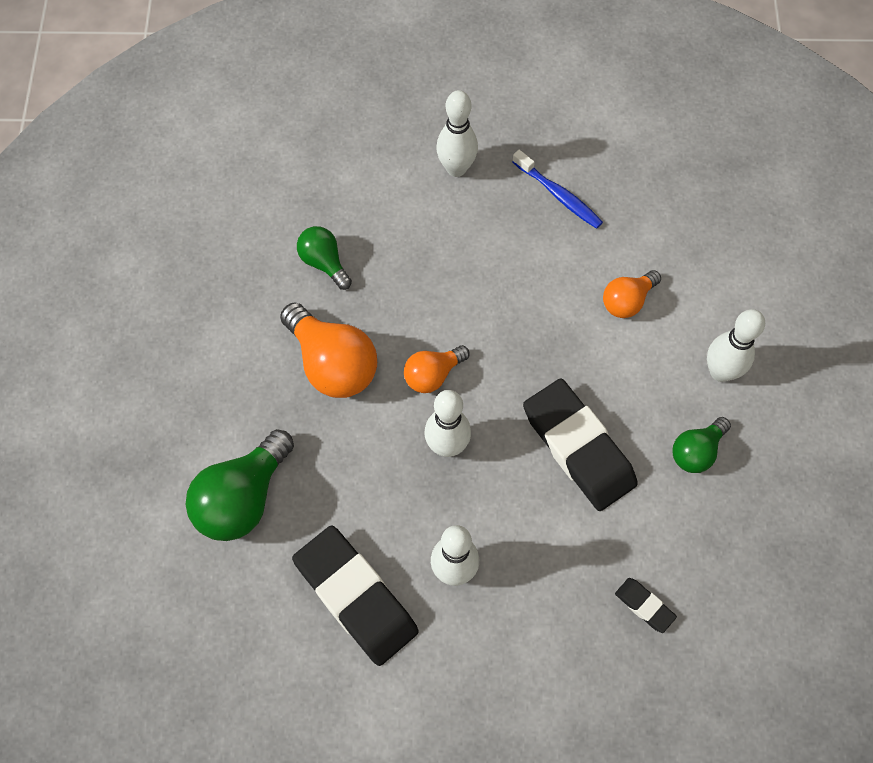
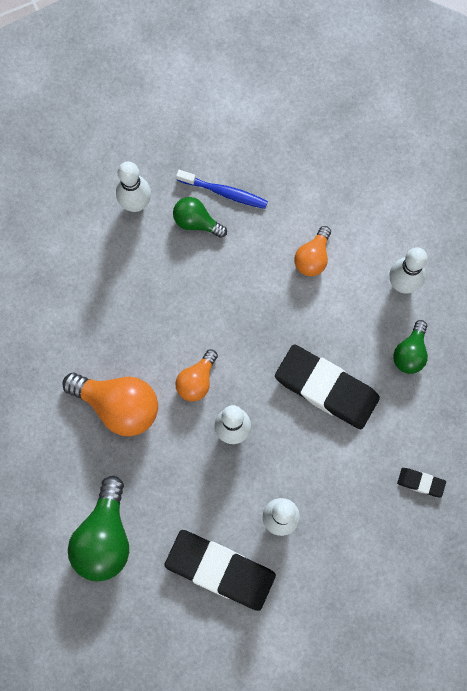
camera: 25 degrees left, 10 degrees up
green light bulb [297,226,352,290] -> green light bulb moved to [173,197,227,238]

